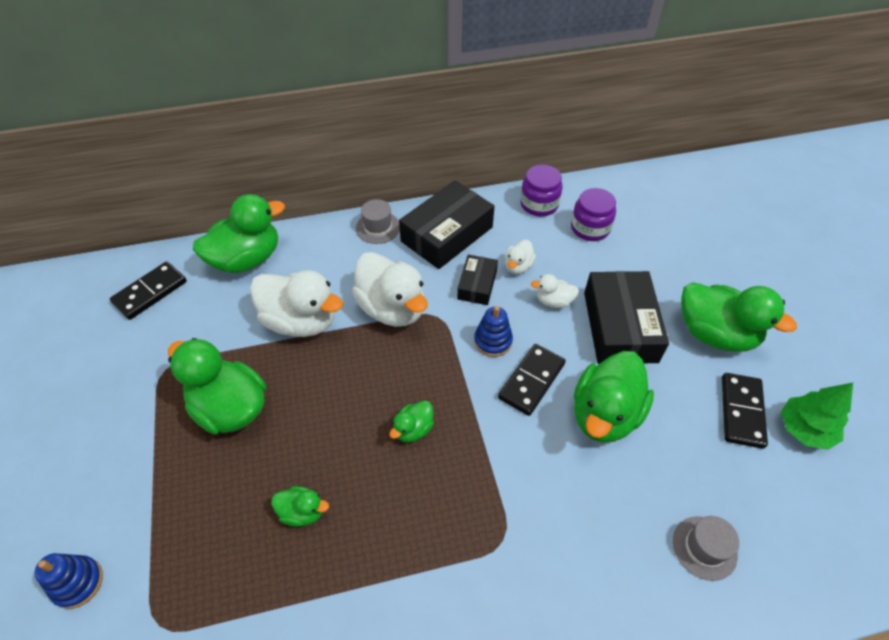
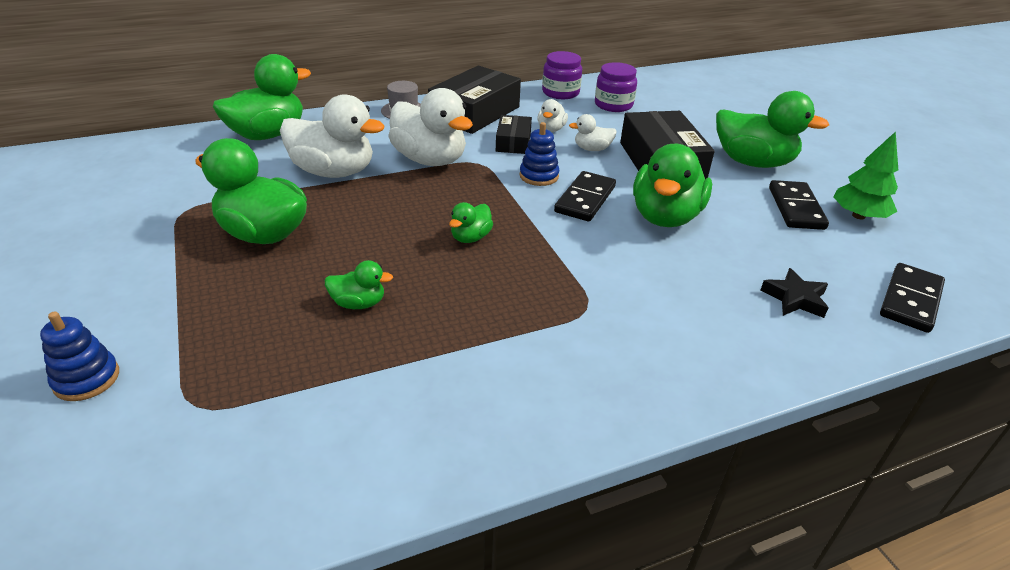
camera: 10 degrees left, 15 degrees down
black domino [110,261,187,320] -> black domino moved to [880,263,945,333]
grey hat [673,516,739,581] -> black star [760,268,828,318]

